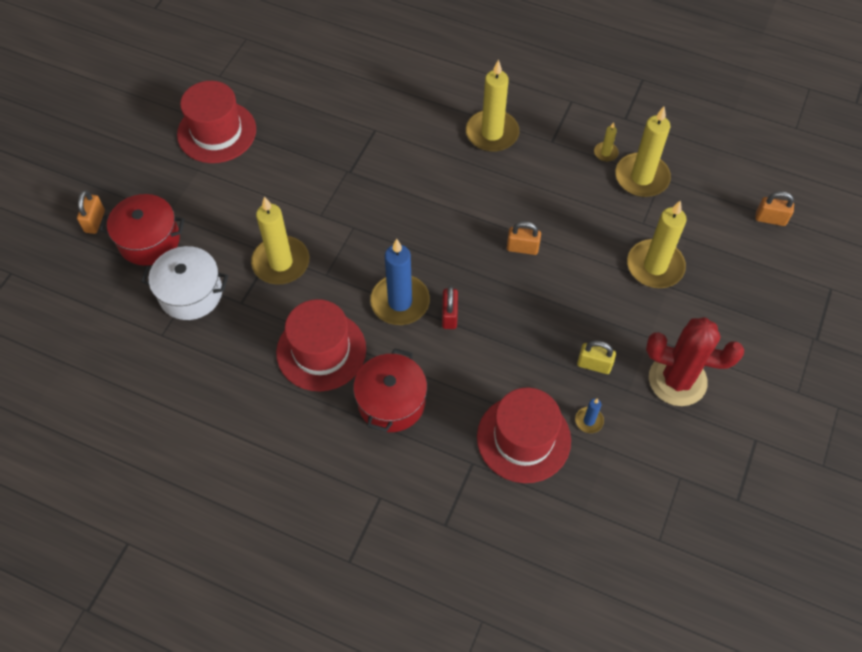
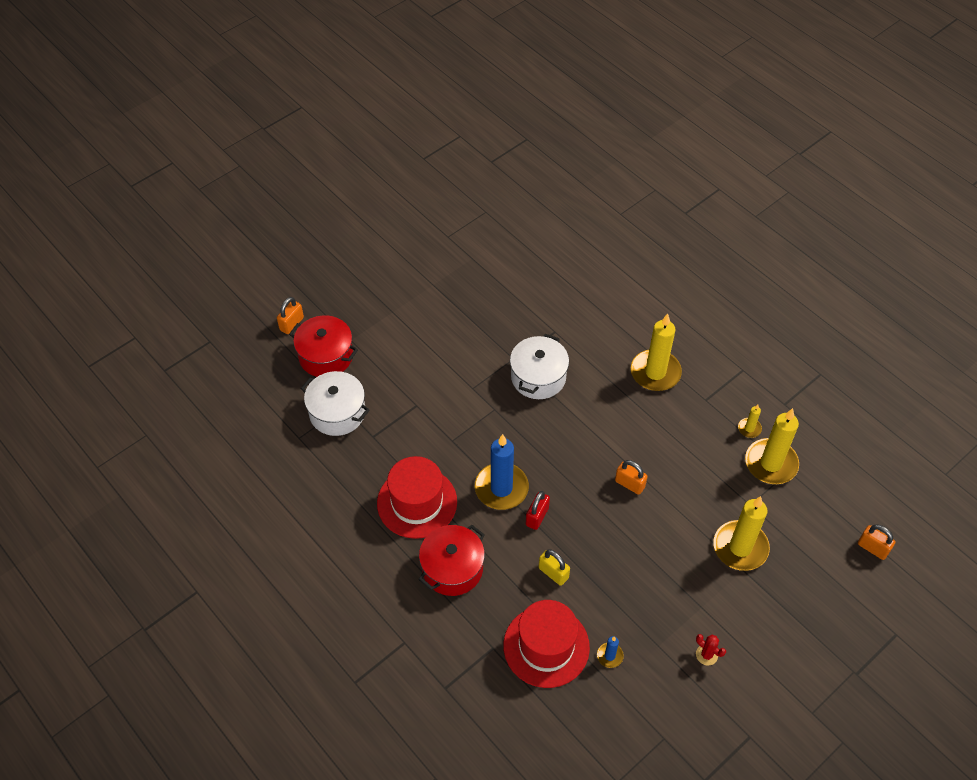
camera: 25 degrees right, 5 degrees down
red hat [177,81,256,163] -> none
yellow candle [251,196,309,285] -> none
yellow padlock [577,340,616,374] -> yellow padlock moved to [539,549,570,586]
red cactus [646,317,744,406] -> red cactus [696,634,726,665], size x0.40
none -> white pot [510,334,569,399]

